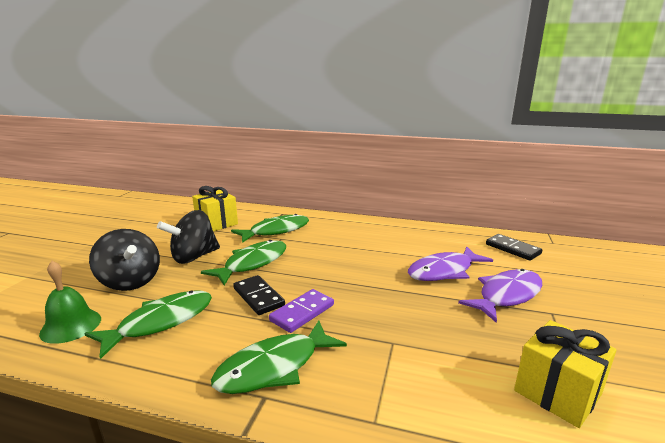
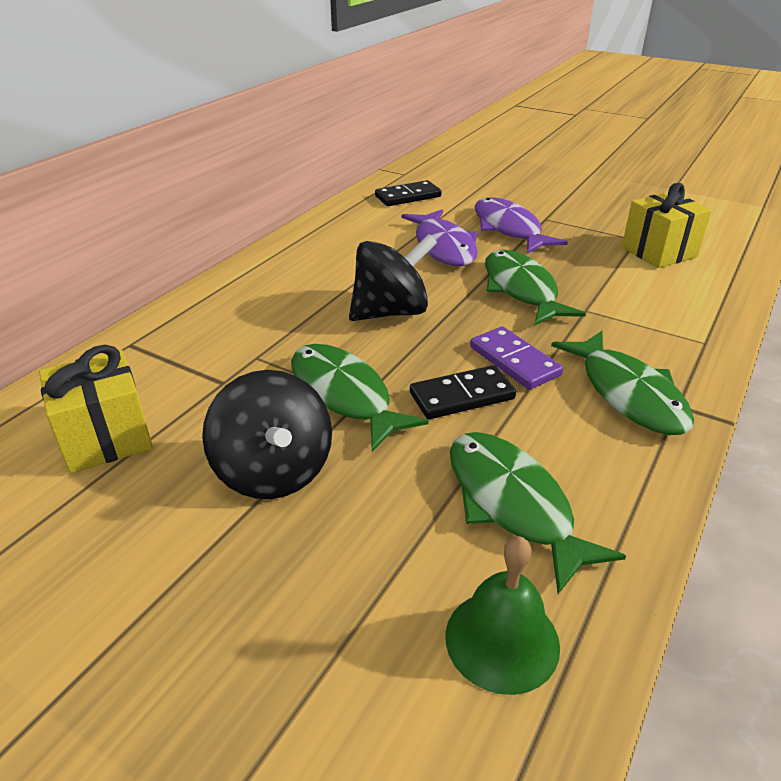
camera: 75 degrees left, 15 degrees up
black spinning top [89,229,160,291] -> black spinning top moved to [349,234,437,321]
green fish [231,214,309,243] -> green fish moved to [485,250,586,326]

